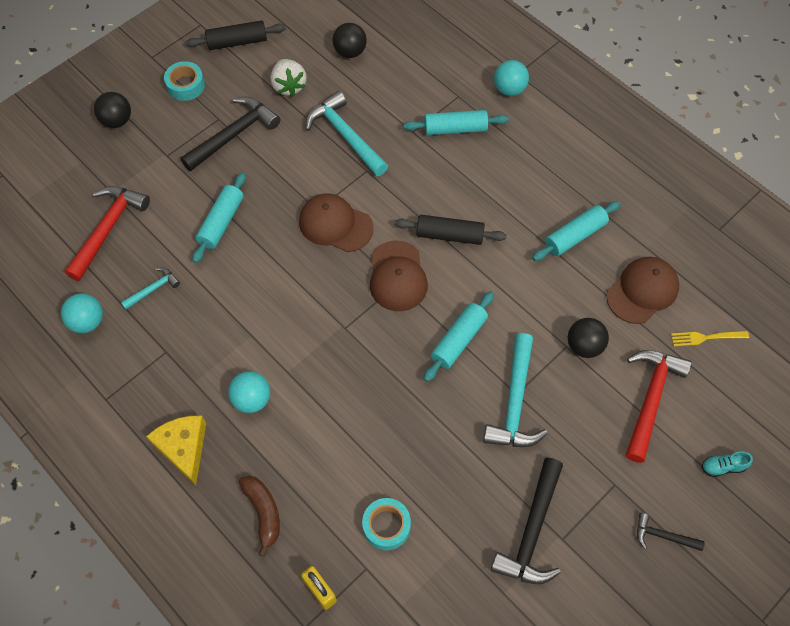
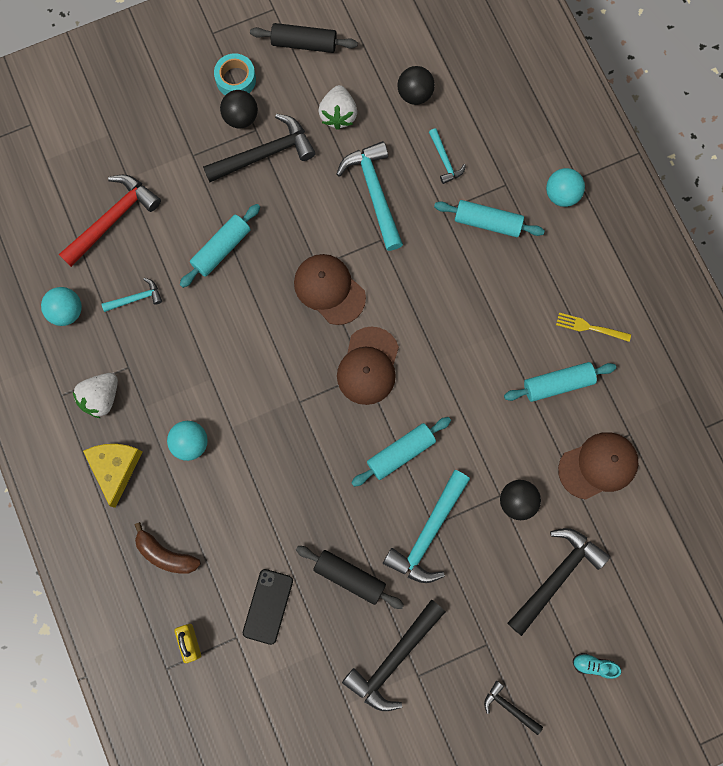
camera: 20 degrees right, 15 degrees up
black ball [94,92,131,128] -> black ball moved to [220,90,258,128]
brown banana [239,476,280,557] -> brown banana turned 120 degrees clockwise [135,522,201,574]
turquoise tape [362,498,411,550] -> black phone [243,569,293,645]
black rolling pin [395,215,507,245] -> black rolling pin moved to [296,546,404,609]
red hammer [626,350,692,463] -> black hammer [508,528,610,636]
yellow fork [671,331,749,346] -> yellow fork moved to [556,313,631,342]
none -> white strawberry [73,373,118,418]
none -> turquoise hammer [429,128,466,184]

